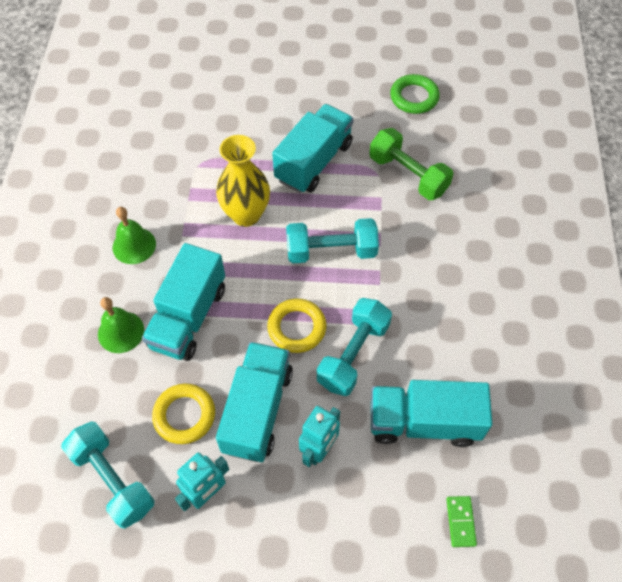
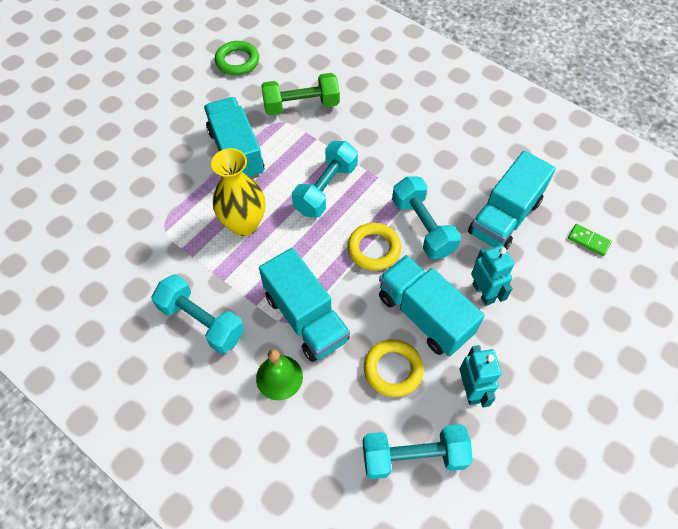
camera: 55 degrees left, 0 degrees up
green bell [113,207,156,264] -> turquoise dumbbell [151,274,244,354]

